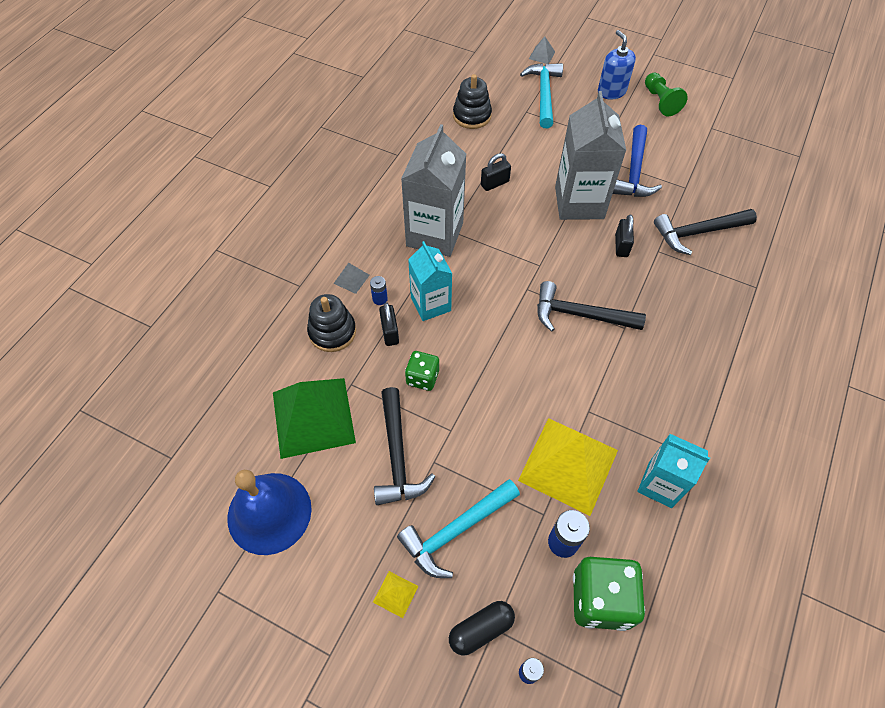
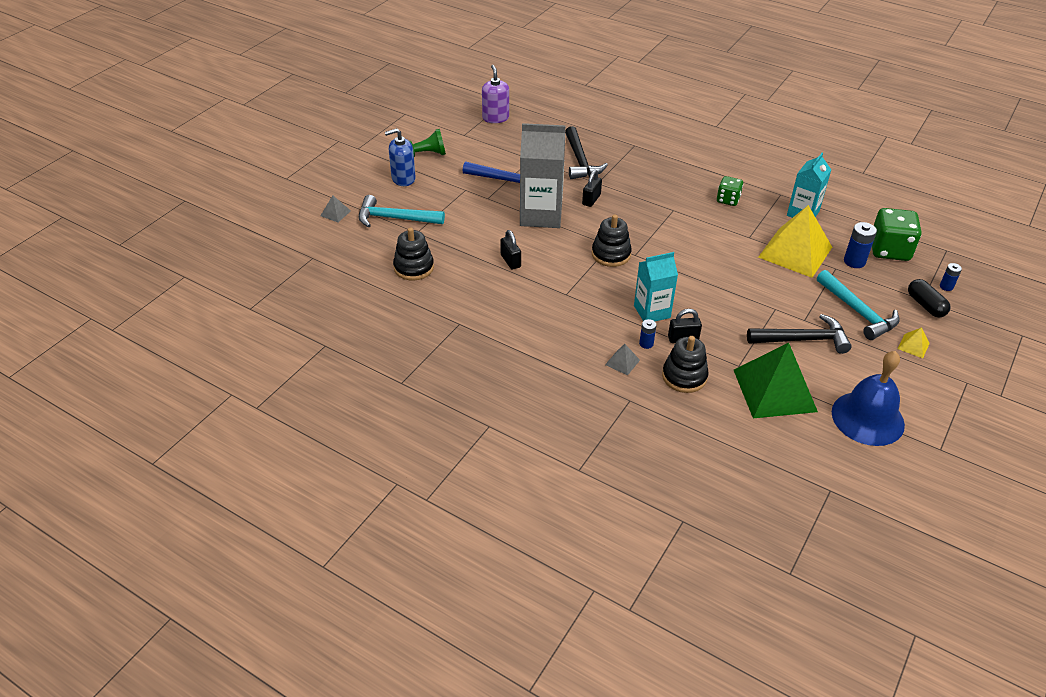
camera: 85 degrees left, 15 degrees down
grey carton [401,124,466,257] -> none
green dice [405,351,439,391] -> green dice moved to [717,176,743,206]
black hammer [537,281,646,332] -> none
black padlock [615,215,634,257] -> black padlock turned 75 degrees counterclockwise [582,170,602,207]
none -> purple soap dispenser [482,65,509,123]
none -> black stacking toy [592,215,632,267]

